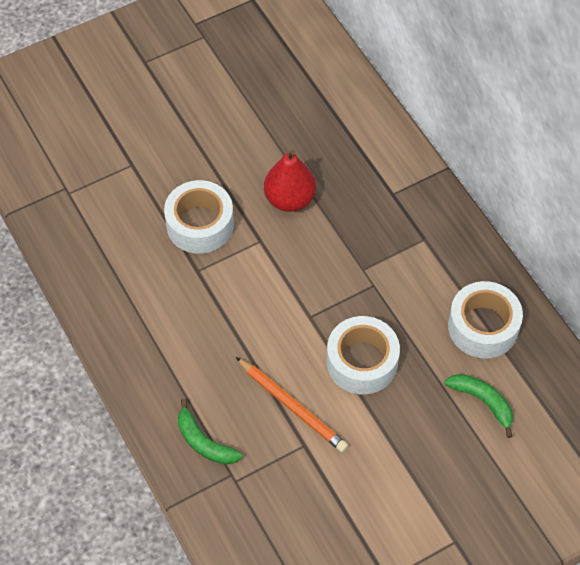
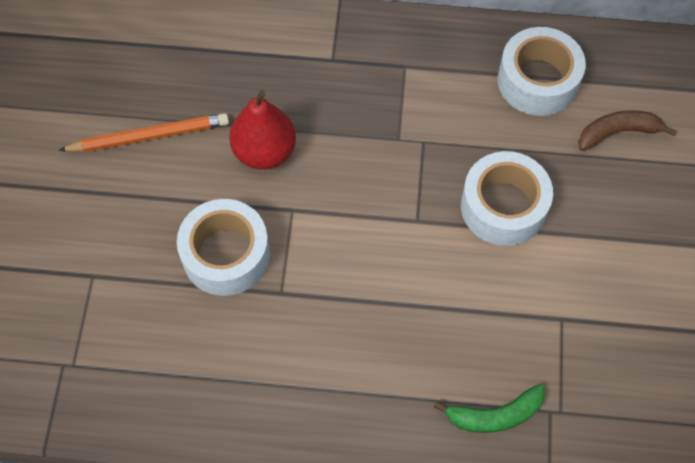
camera: 55 degrees left, 5 degrees up
orange pencil [236,357,348,452] -> orange pencil moved to [58,113,229,152]
green banana [444,374,513,438] -> brown banana [578,110,676,151]

